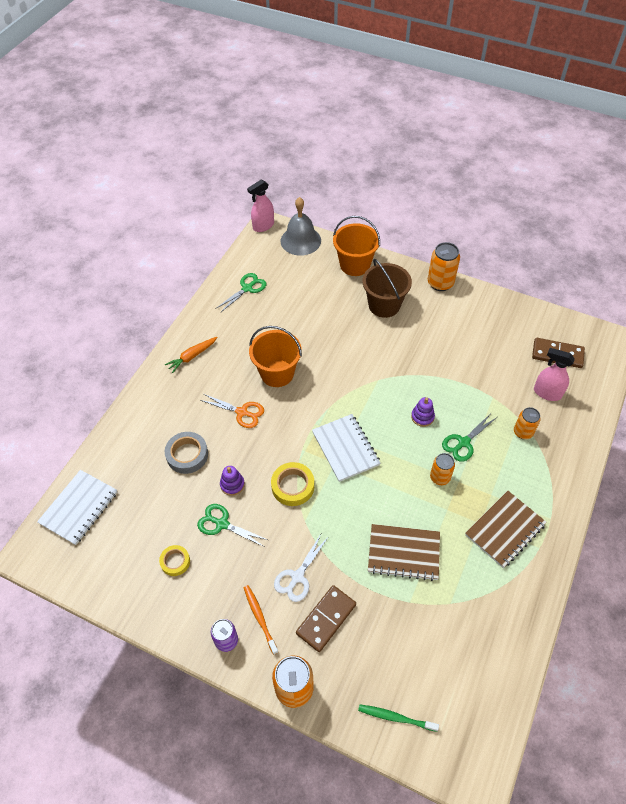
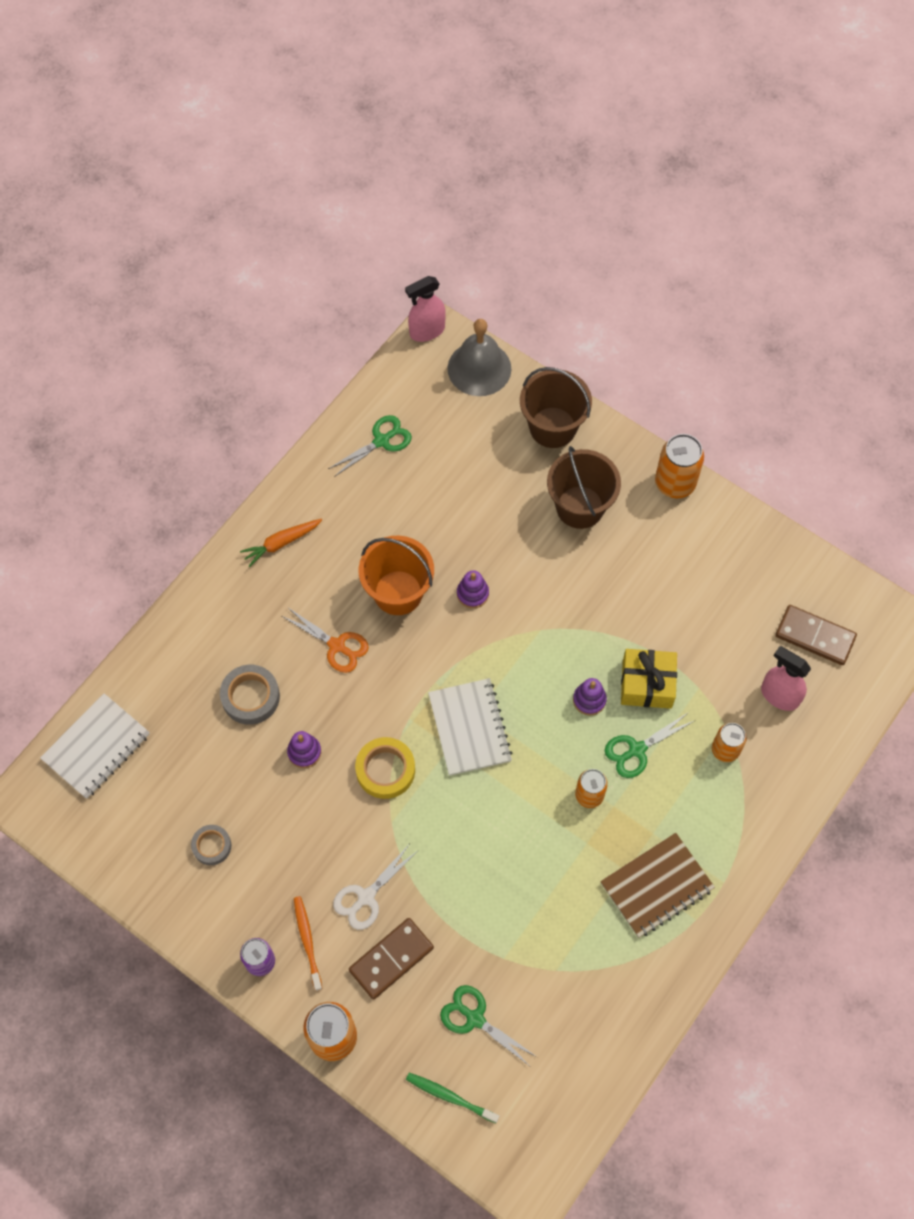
camera: 10 degrees right, 10 degrees up
yellow tape [159,545,190,576] -> grey tape [191,825,231,865]
green scissors [197,504,268,547] -> green scissors moved to [440,985,537,1065]
orange bucket [333,216,380,276] -> brown bucket [520,367,592,448]
brown notebook [368,524,440,581] -> none
none -> purple stacking toy [457,570,489,608]
none -> yellow gift [621,649,677,709]

